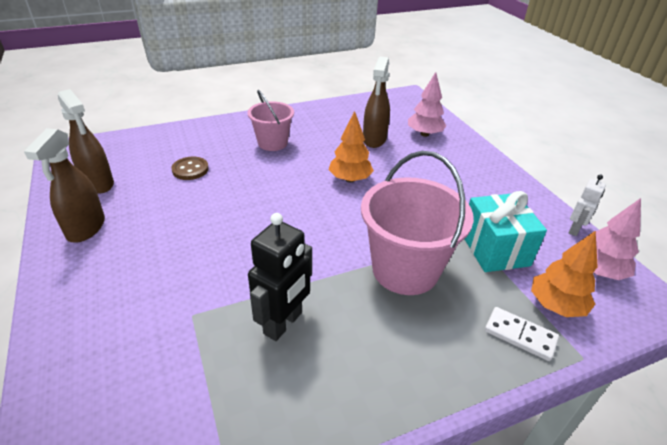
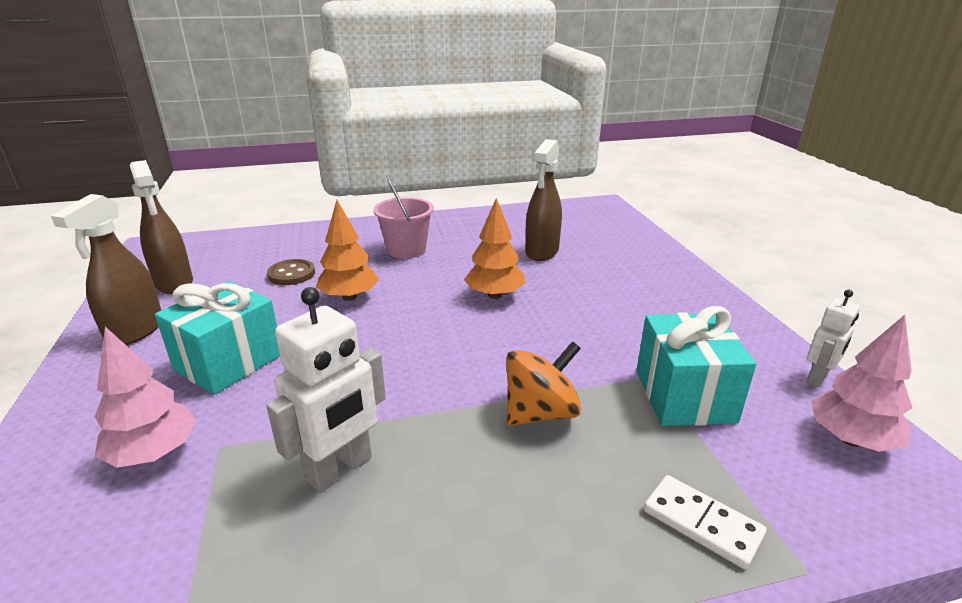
camera: 10 degrees right, 10 degrees down
black robot [248,213,312,341] -> white robot [266,287,386,493]
pink bucket [361,151,474,295] -> orange spinning top [506,341,581,426]
pink tree [408,72,447,137] -> pink tree moved to [95,327,197,468]
orange tree [531,231,598,317] -> orange tree moved to [316,200,379,301]
none -> turquoise gift [155,281,280,395]

